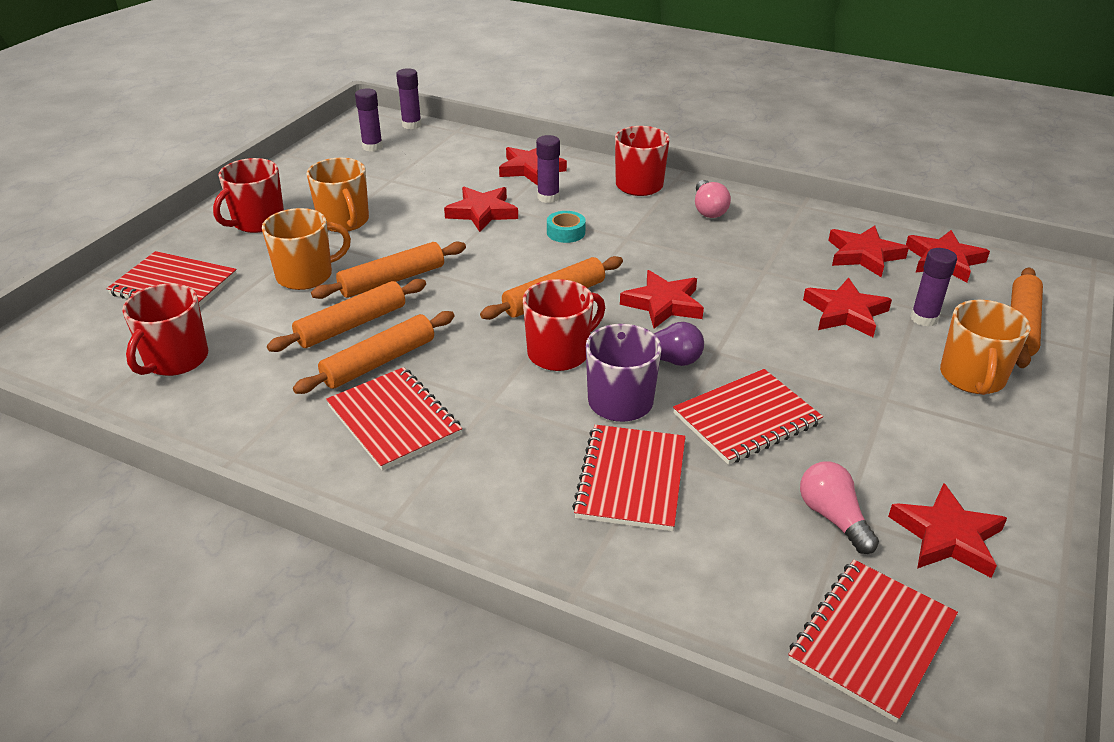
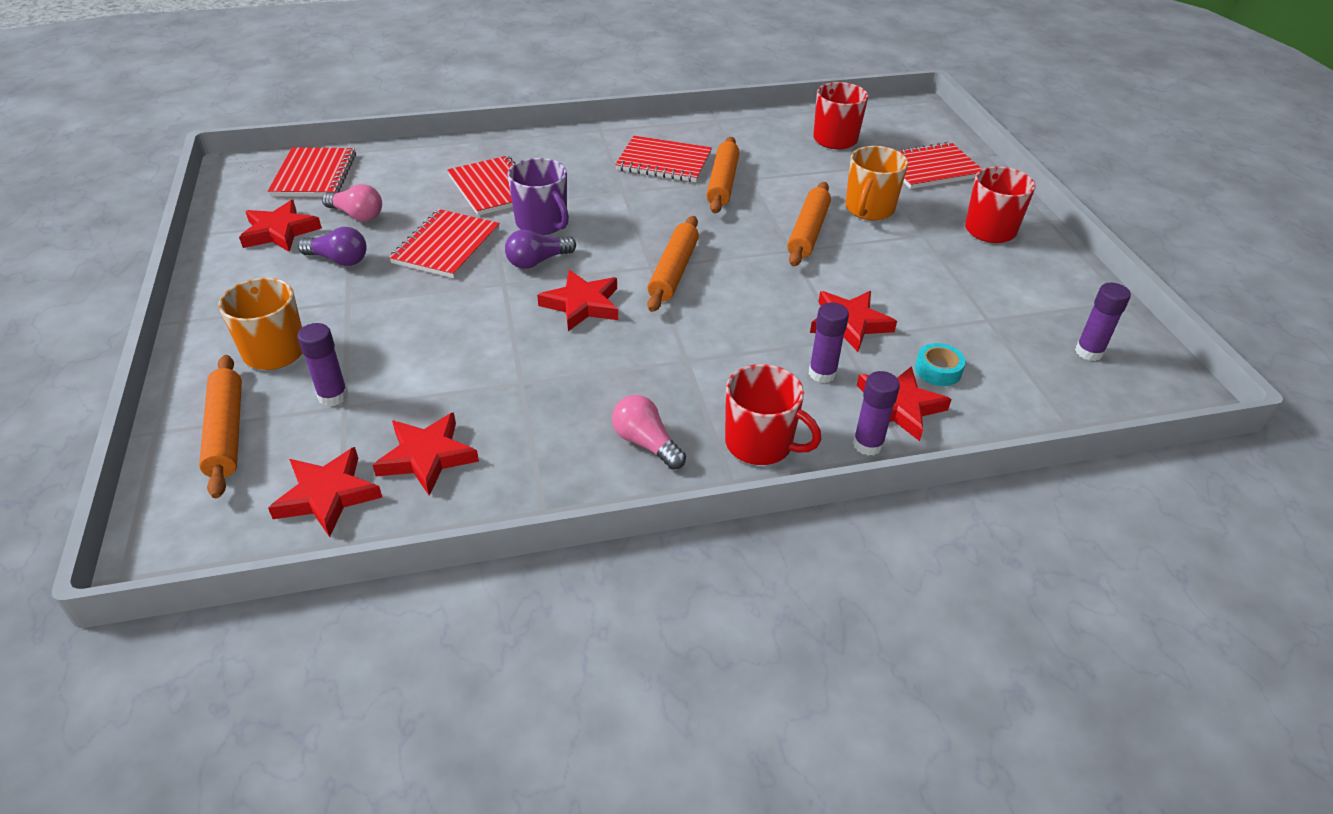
camera: 140 degrees right, 5 degrees up
orange rolling pin [267,279,426,352] -> none
orange mug [306,158,369,232] -> none
purple glue stick [396,68,422,129] -> purple glue stick moved to [853,371,900,456]
red mug [523,279,605,371] -> none
turquoise tape [547,211,586,243] -> turquoise tape moved to [915,343,966,386]
red star [803,278,892,337] -> none
none -> purple light bulb [298,227,367,266]

